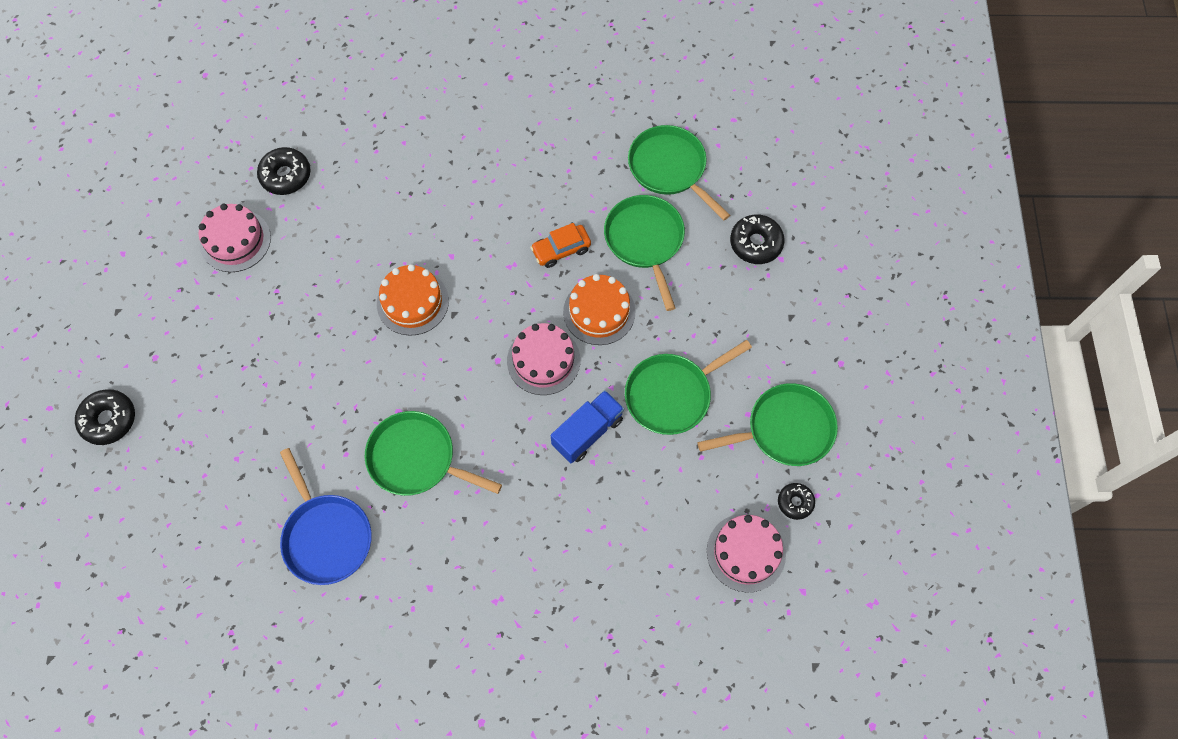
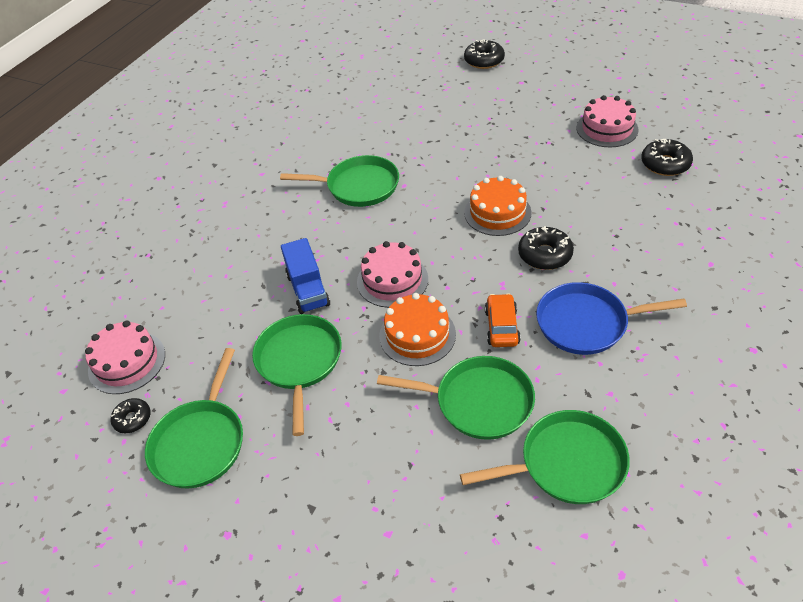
camera: 120 degrees right, 20 degrees down
blue pan [280,448,372,585] -> blue pan moved to [536,282,687,355]
green pan [365,411,502,496] -> green pan turned 45 degrees clockwise [280,155,399,207]
black donut [730,214,785,264] -> black donut moved to [518,226,574,270]

